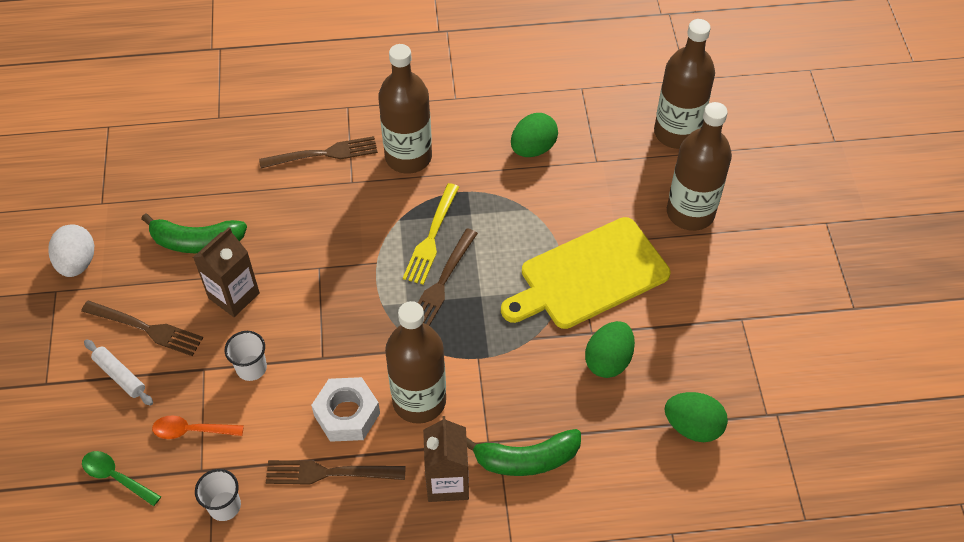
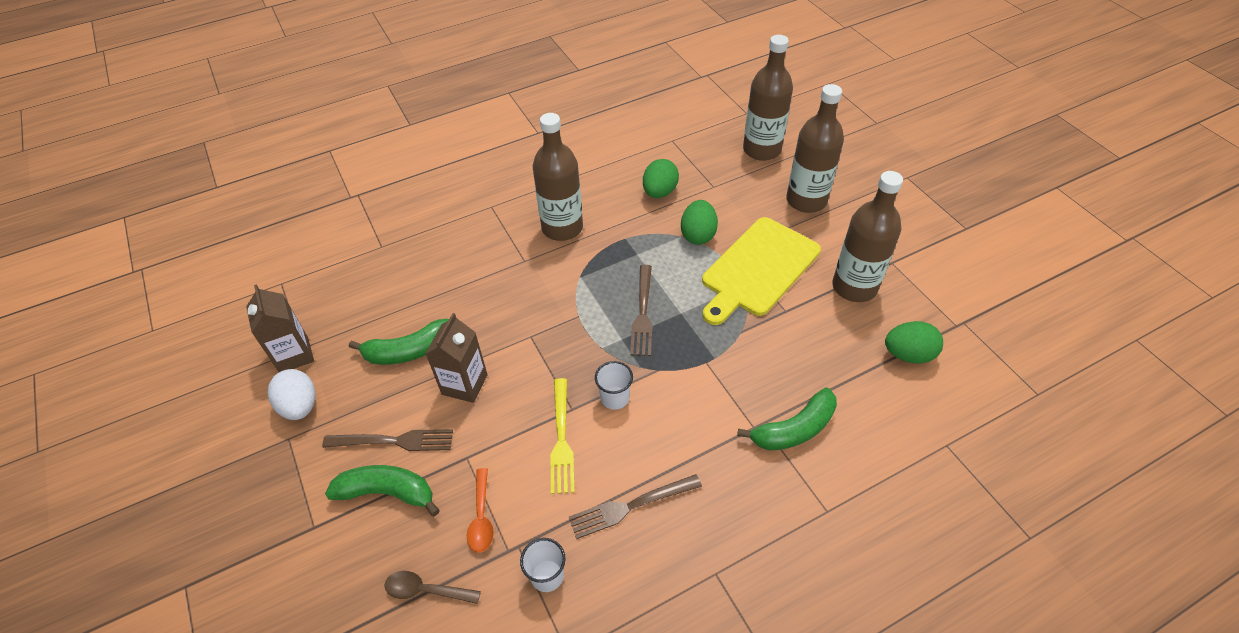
camera: 20 degrees left, 5 degrees down
green spoon [82,451,161,506] -> brown spoon [384,571,481,604]
white rolling pin [84,339,153,406] -> green banana [325,465,440,516]
orange spoon [152,415,244,439] -> orange spoon turned 75 degrees counterclockwise [467,468,494,553]
white cup [225,331,267,381] -> white cup moved to [595,361,633,410]
brown fork [259,136,378,169] -> none
white nut [311,377,380,442] -> none
brown bottle [385,301,446,424] -> brown bottle moved to [832,171,903,302]
yellow fork [403,183,459,285] -> yellow fork moved to [550,378,575,494]
brown carton [423,416,469,502] -> brown carton moved to [246,285,314,372]
green egg [585,321,635,378] -> green egg moved to [681,200,718,245]

